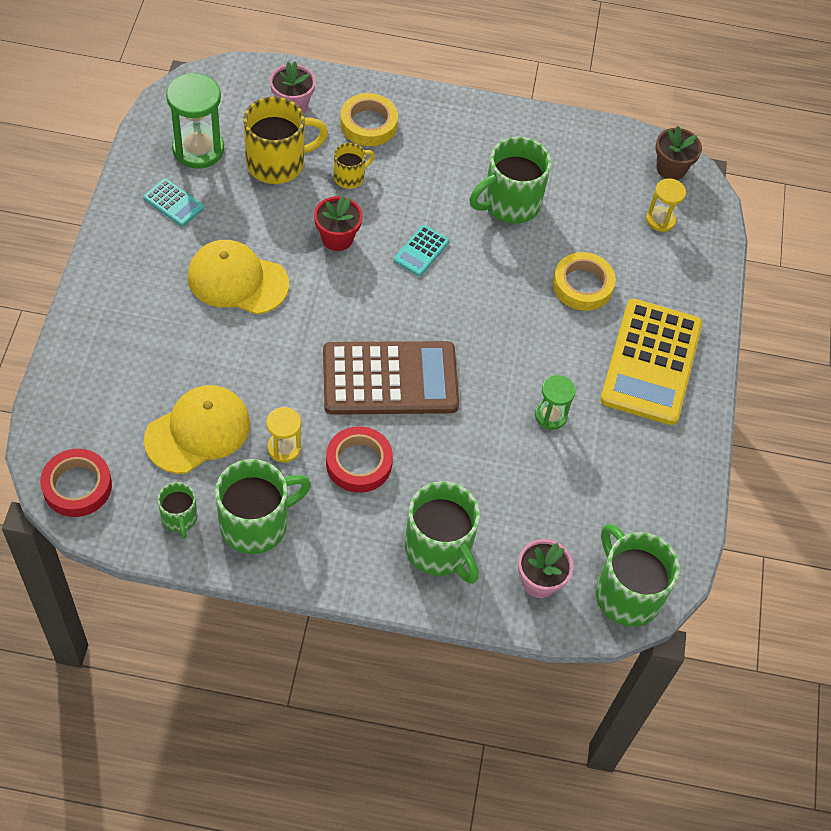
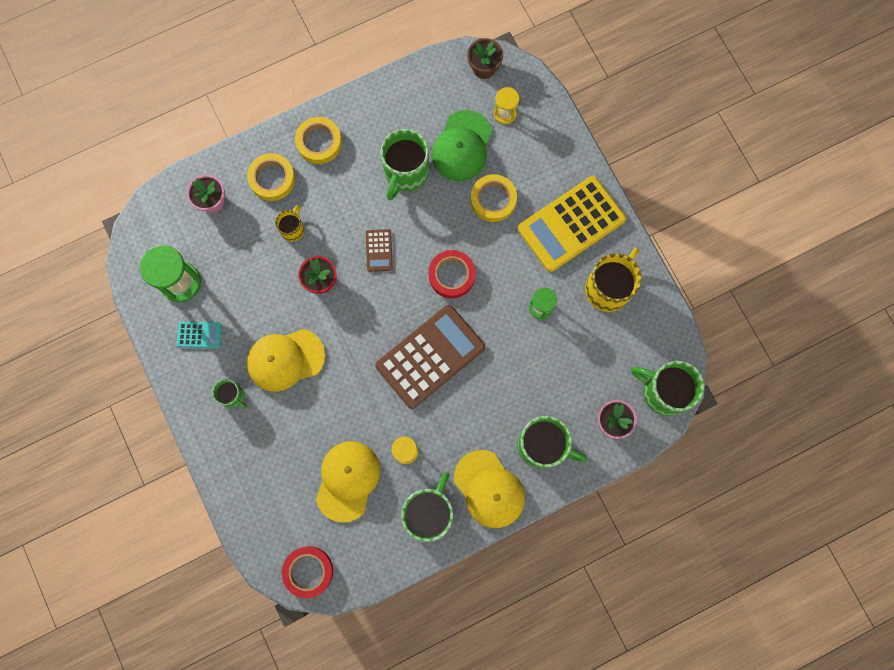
camera: 30 degrees left, 20 degrees up
green mug [158,482,197,539] -> green mug moved to [212,379,247,409]
yellow mug [243,96,328,184] -> yellow mug moved to [585,248,642,312]
red tape [326,426,393,493] -> red tape moved to [428,250,476,298]
turquoise calculator [394,225,449,276] -> brown calculator [366,229,393,272]
yellow calculator [600,299,702,425] -> yellow calculator turned 75 degrees clockwise [518,176,626,272]
none -> yellow tape [295,117,342,164]
none -> green cap [431,110,492,181]
none -> yellow cap [454,450,525,528]

